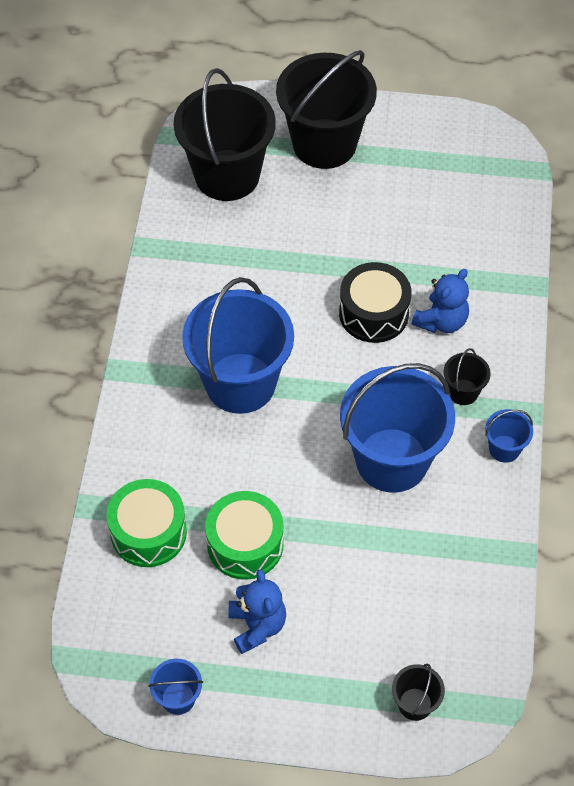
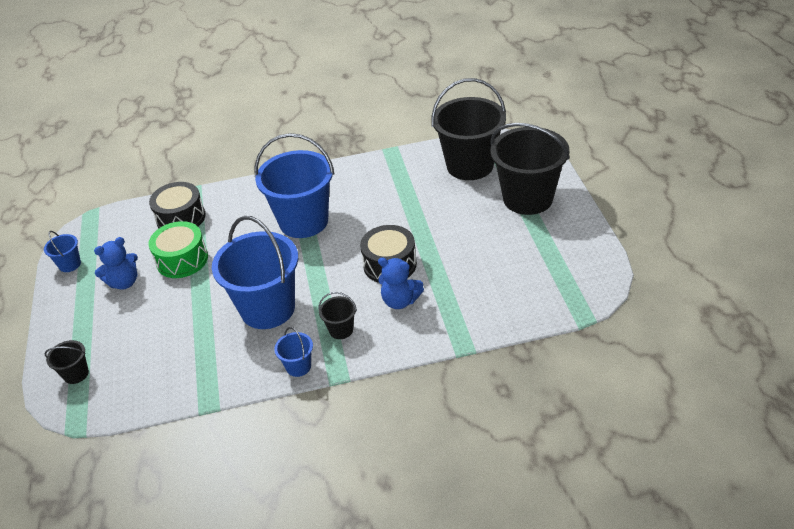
camera: 75 degrees right, 15 degrees down
green drum [107,479,187,567] -> black drum [149,182,206,229]

